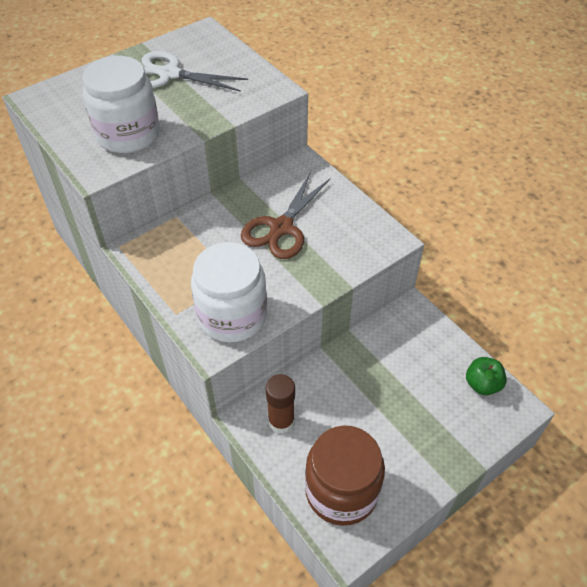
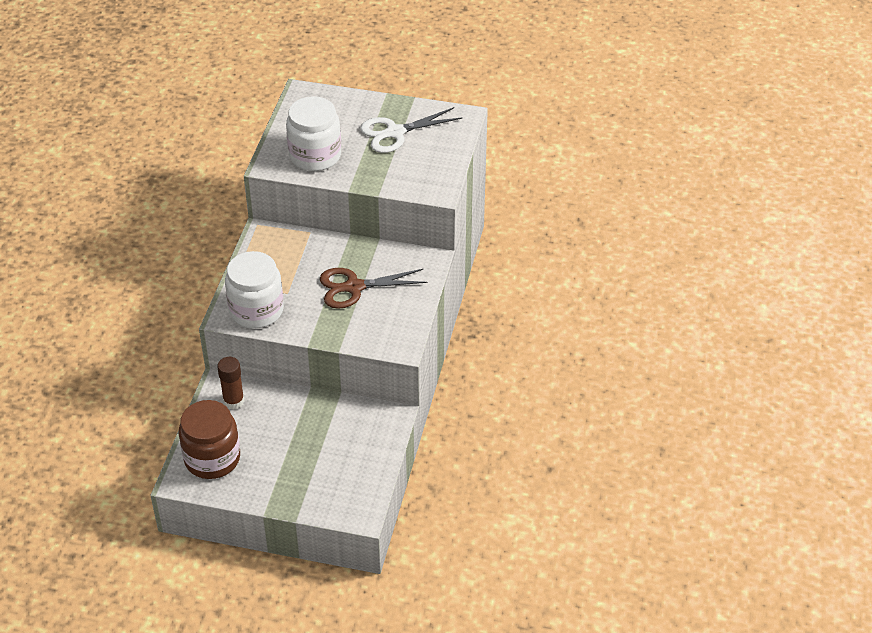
camera: 50 degrees right, 5 degrees down
white scissors [142,51,248,92] -> white scissors turned 90 degrees counterclockwise [360,107,462,153]
green apple [466,357,507,395] -> none

